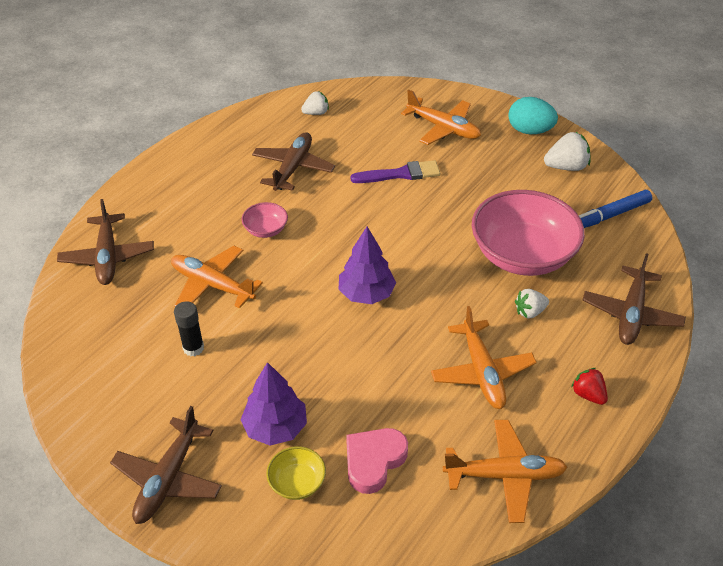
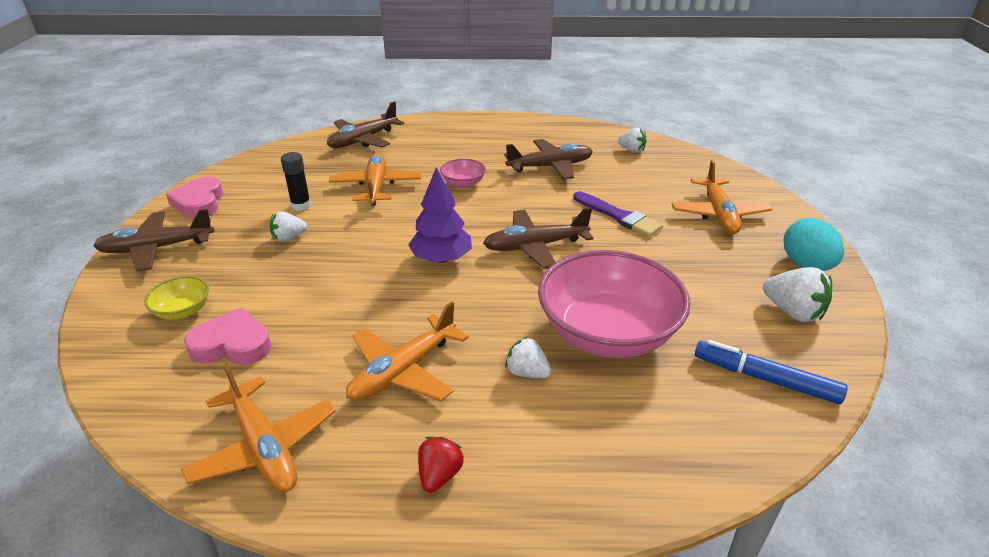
camera: 55 degrees right, 10 degrees down
purple tree [240,362,307,445] -> none
brown plane [583,253,686,345] -> brown plane moved to [483,207,593,269]
none -> pink heart [166,177,223,218]
none -> white strawberry [270,211,307,242]

